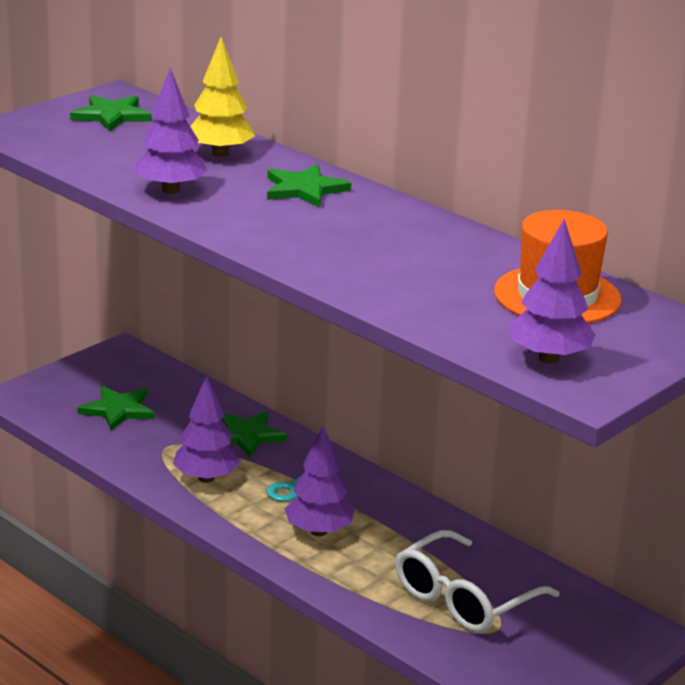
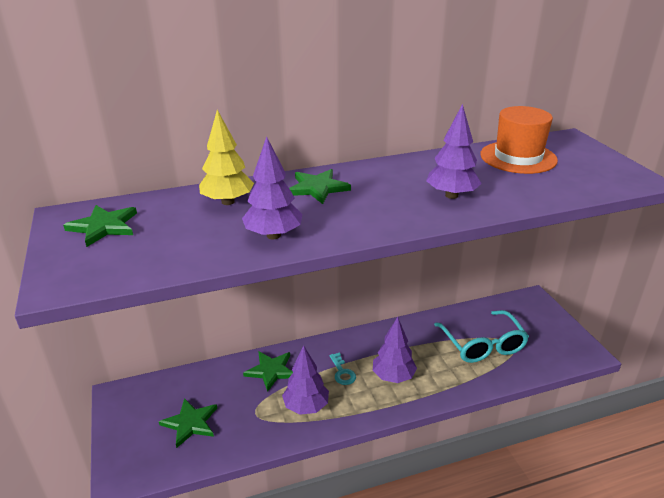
camera: 60 degrees left, 5 degrees up
white glasses [396,530,560,633] -> turquoise glasses [434,310,529,363]
purple tree [508,219,595,364] -> purple tree moved to [426,104,482,199]

